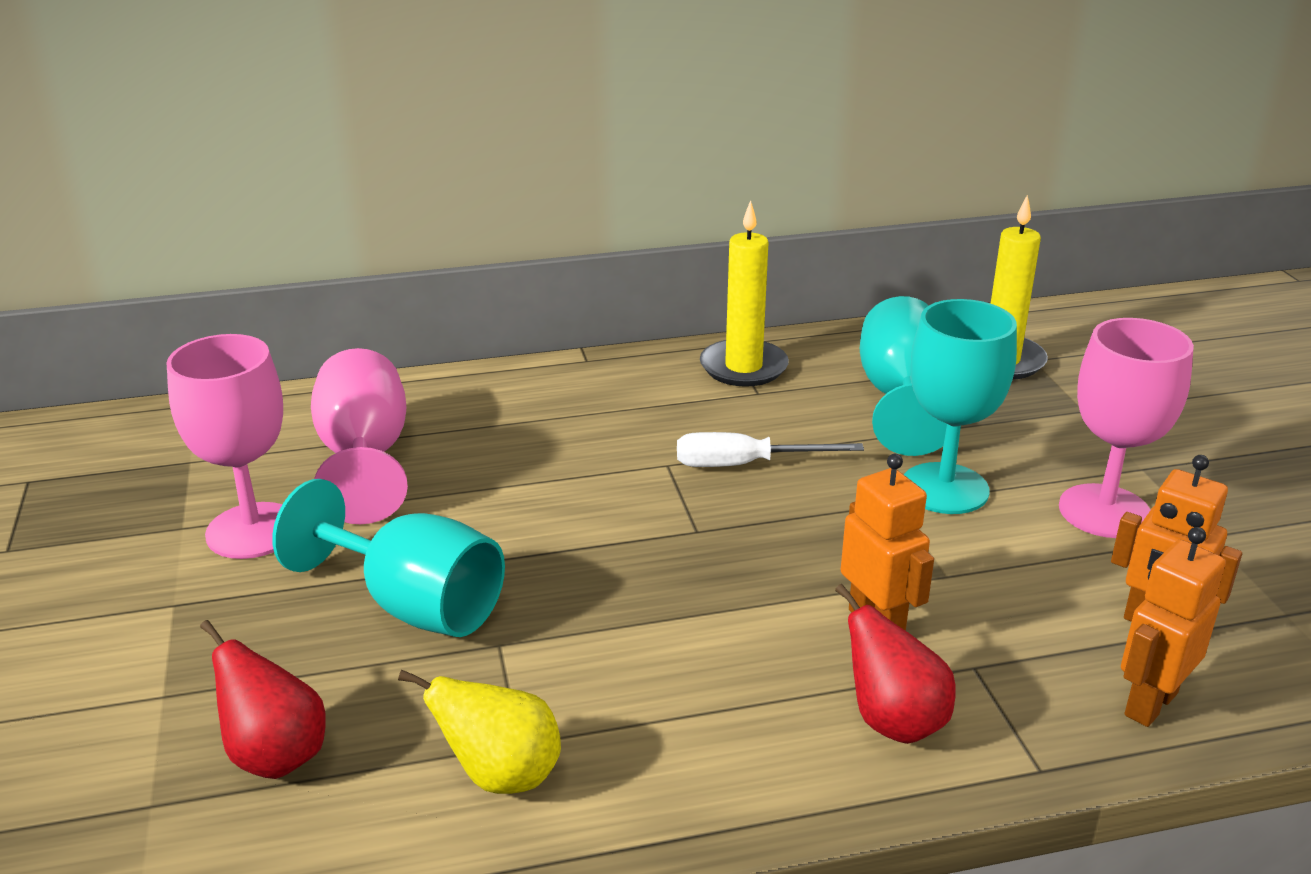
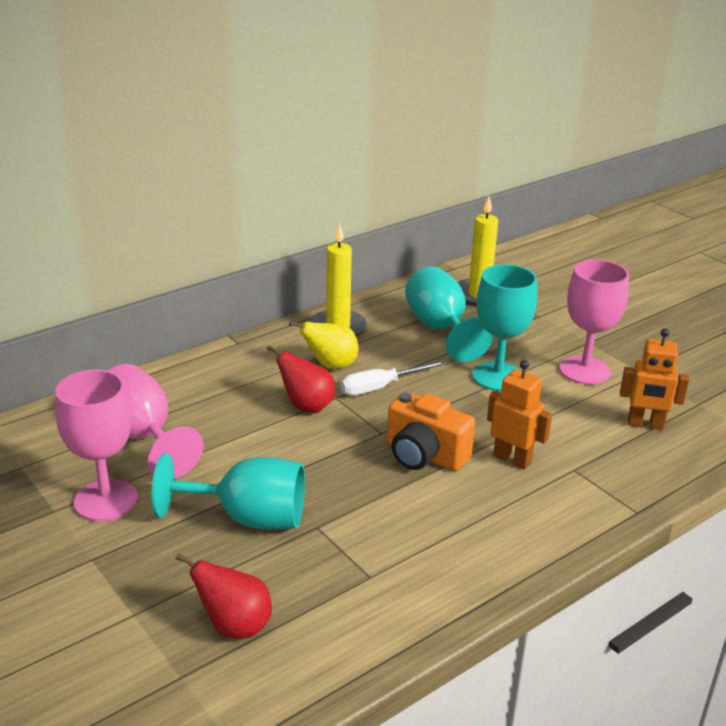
camera: 25 degrees left, 0 degrees up
yellow pear [398,670,561,794] -> yellow pear moved to [289,321,359,369]
red pear [835,584,955,744] -> red pear moved to [267,345,335,413]
orange robot [1121,527,1226,727] -> none
none -> orange camera [387,392,475,471]

